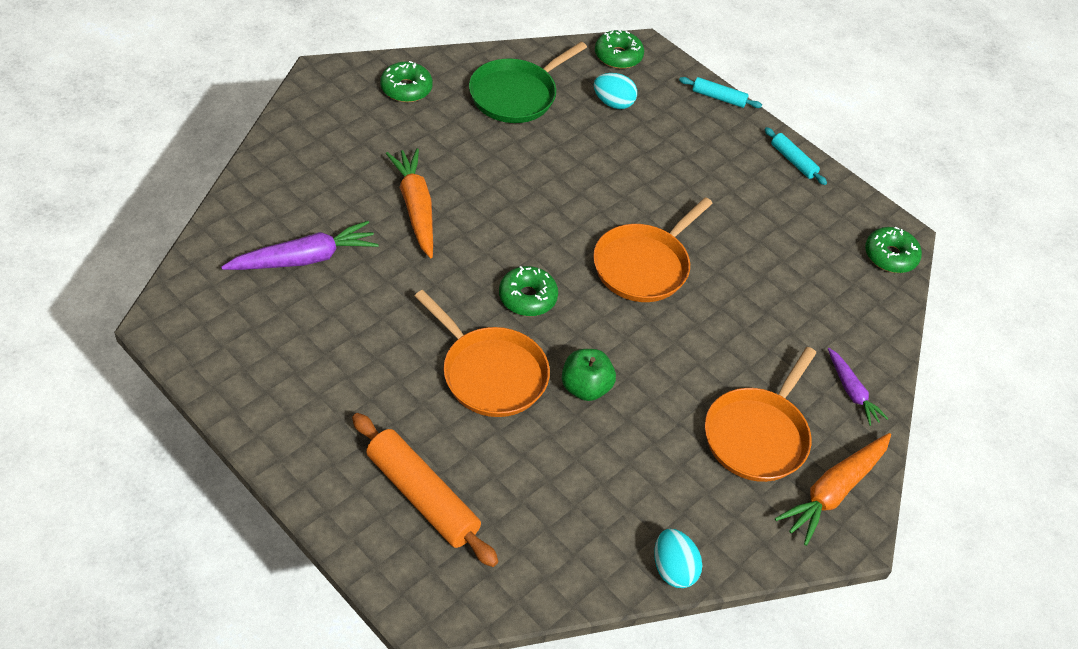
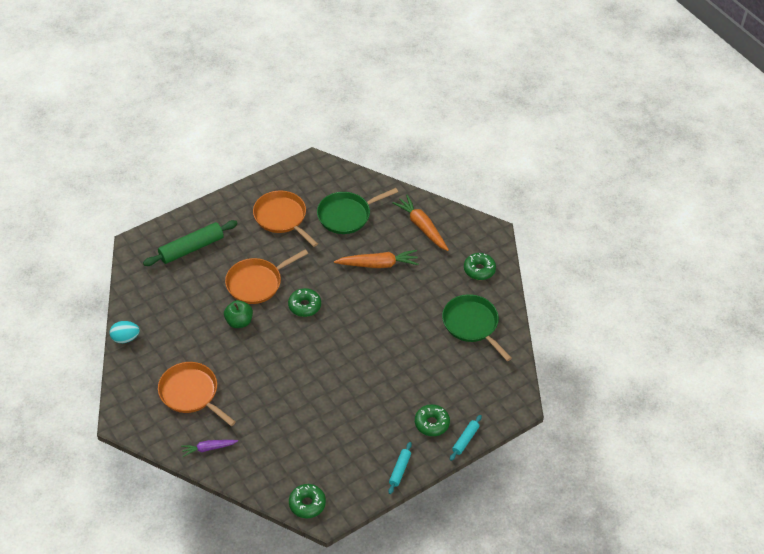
camera: 105 degrees right, 0 degrees up
purple carrot [221,221,379,270] -> green pan [317,188,398,234]
orange rolling pin [352,413,498,567] -> green rolling pin [143,220,238,266]
orange pan [593,197,713,302] -> orange pan moved to [253,190,318,247]
turquoise egg [594,73,637,109] -> none
green donut [595,30,644,69] -> green donut moved to [415,404,450,436]
turquoise rolling pin [765,127,827,185] -> turquoise rolling pin turned 45 degrees counterclockwise [388,442,412,494]
orange carrot [775,433,891,546] -> orange carrot moved to [392,195,449,251]

